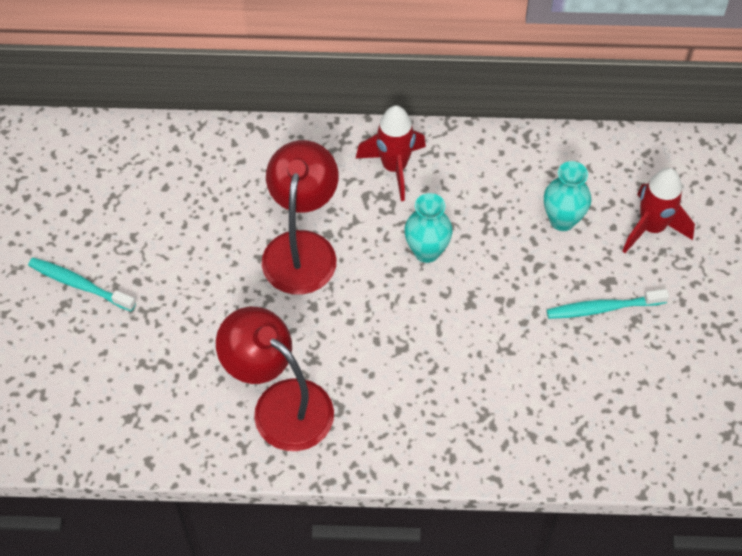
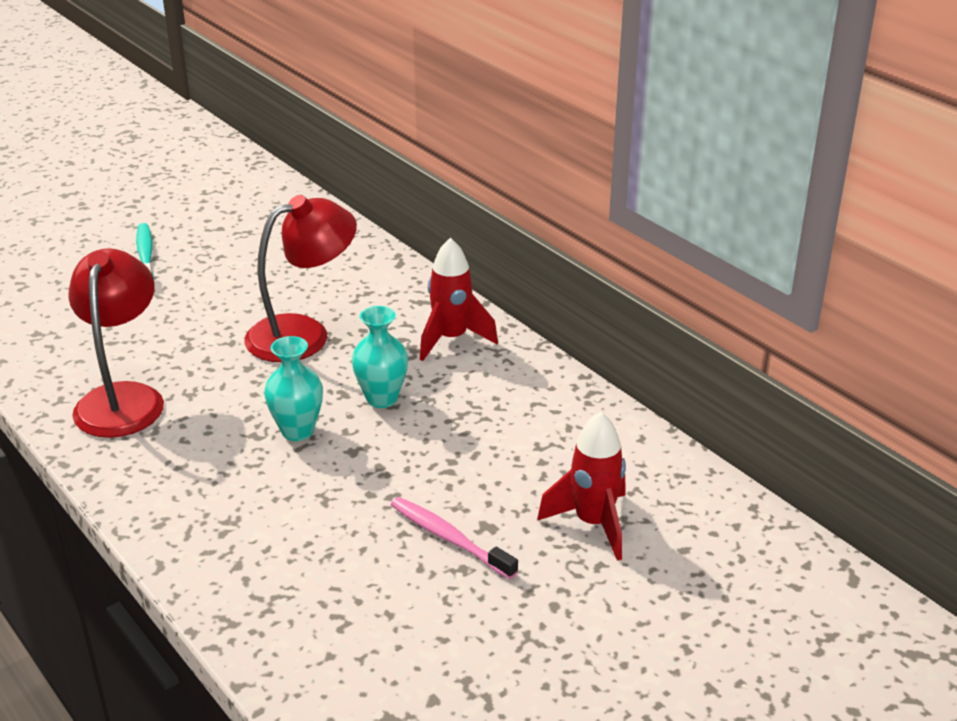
camera: 50 degrees right, 25 degrees down
turquoise vase [544,161,591,231] -> turquoise vase moved to [264,336,323,441]
turquoise toothbrush [547,289,669,319] -> pink toothbrush [391,497,518,579]

